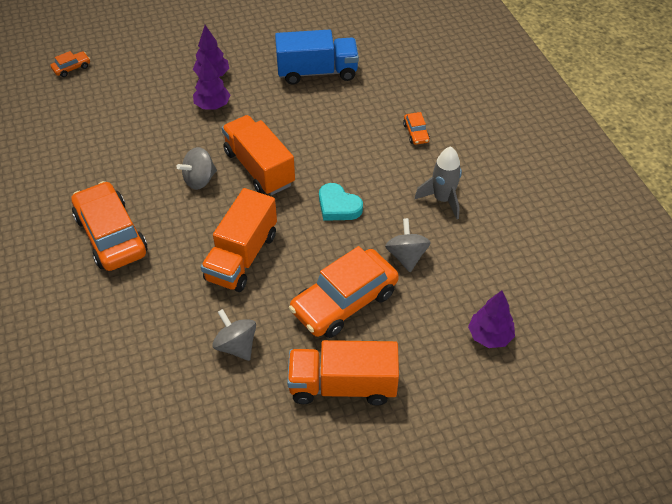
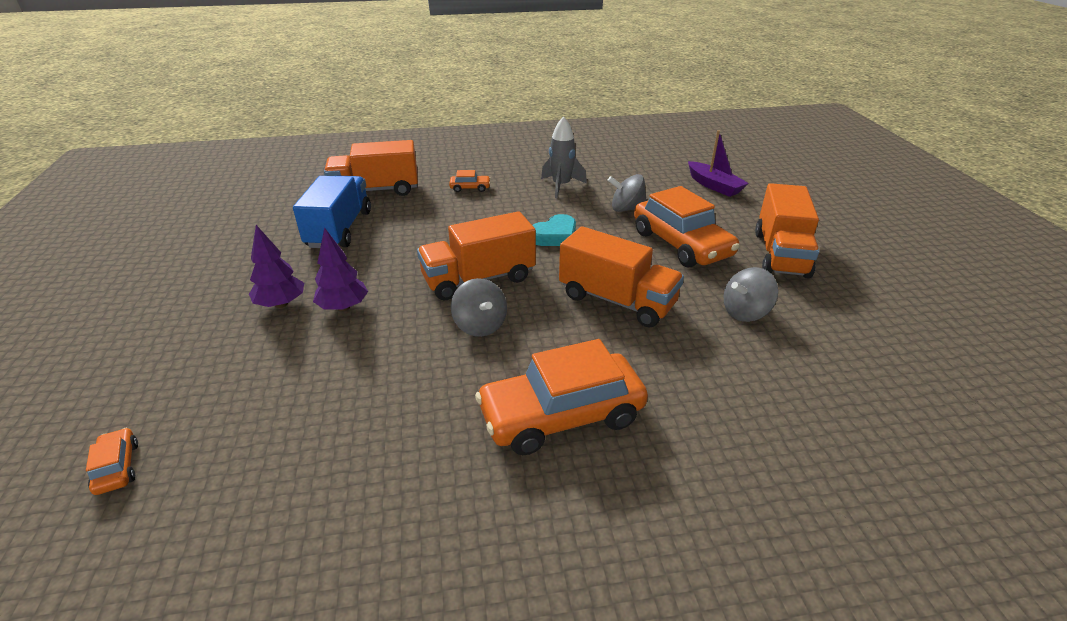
camera: 80 degrees left, 15 degrees down
purple tree [468,290,515,348] -> purple boat [688,130,749,197]
none -> orange truck [324,140,418,196]

